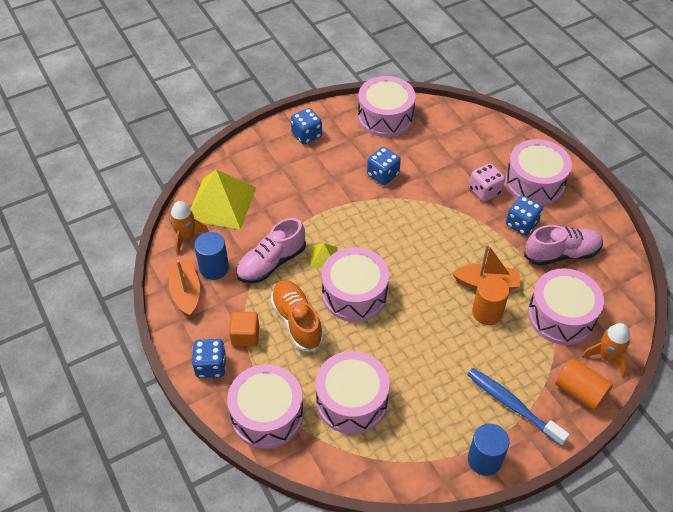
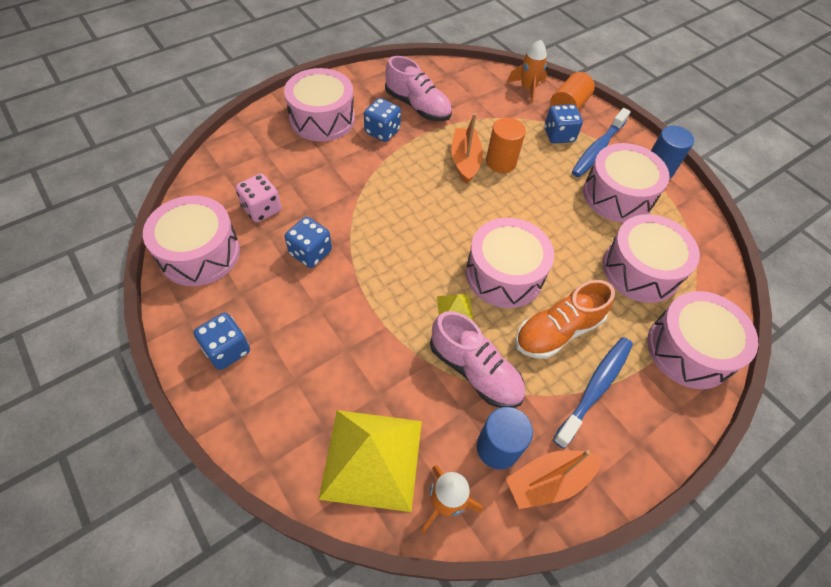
camera: 100 degrees left, 5 degrees up
blue dice [192,339,226,378] -> blue dice moved to [544,104,583,144]
orange cube [229,312,259,347] -> blue toothbrush [553,337,633,449]
pink dice [469,163,505,202] -> pink dice moved to [235,173,281,222]
pink shoe [524,225,603,265] -> pink shoe turned 150 degrees clockwise [385,56,452,121]
pink drum [528,268,604,345] -> pink drum moved to [583,143,670,223]

